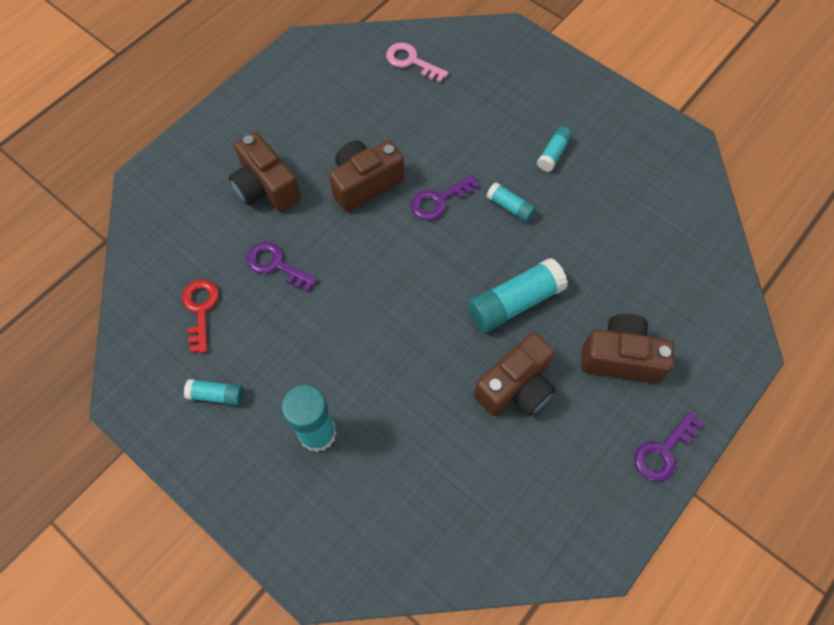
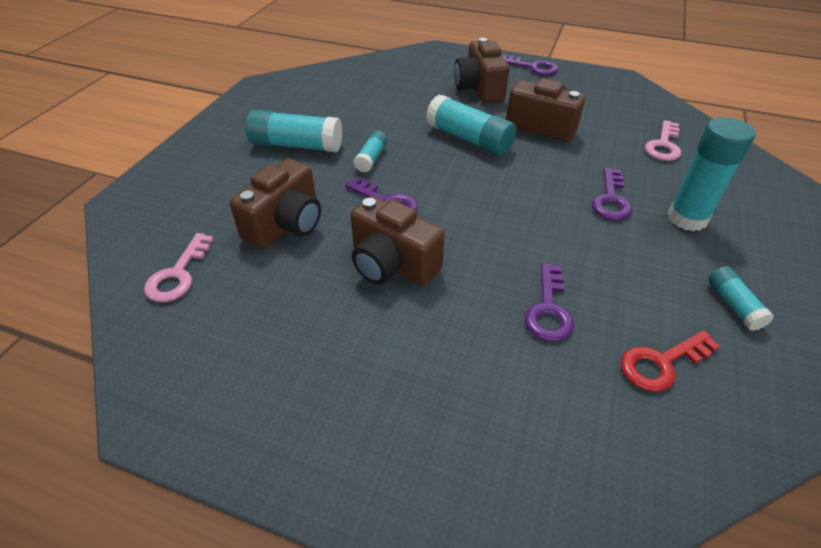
camera: 110 degrees left, 20 degrees down
brown camera [229,132,301,212] -> brown camera moved to [229,158,321,249]
turquoise glue stick [537,126,573,172] -> turquoise glue stick [245,110,342,152], size x1.85
none -> purple key [592,168,632,220]
none -> pink key [645,120,681,161]

